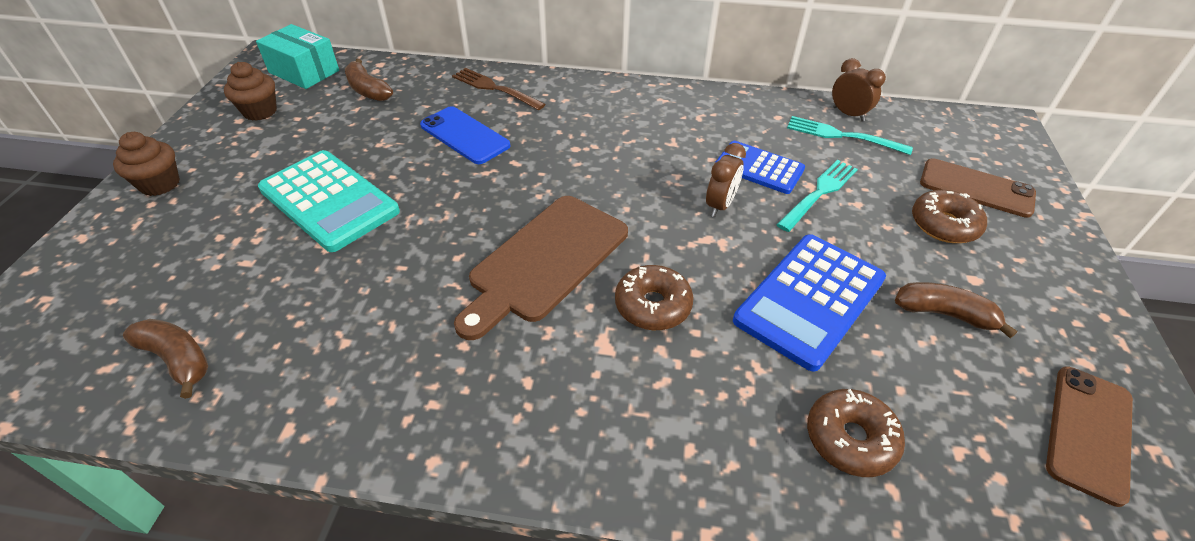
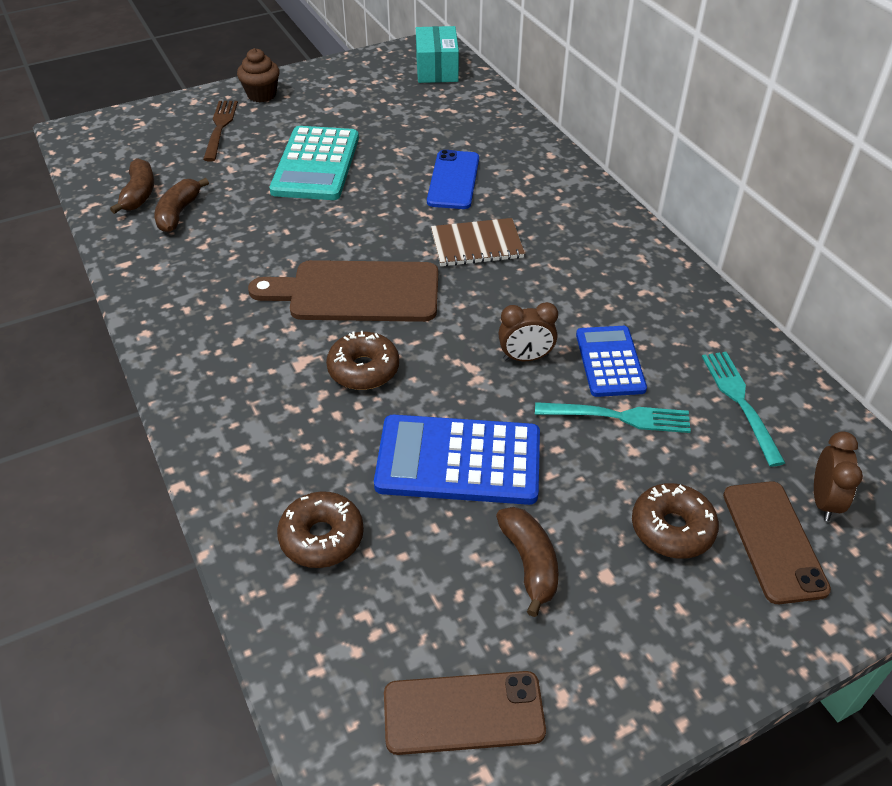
camera: 55 degrees right, 0 degrees up
brown cupcake [224,62,277,121] -> none
brown banana [345,59,393,101] -> brown banana moved to [154,178,209,233]
brown fork [452,68,545,110] -> brown fork moved to [203,101,238,161]
brown clock [832,58,886,121] -> brown clock moved to [814,431,863,521]
none -> brown notebook [431,218,525,267]

